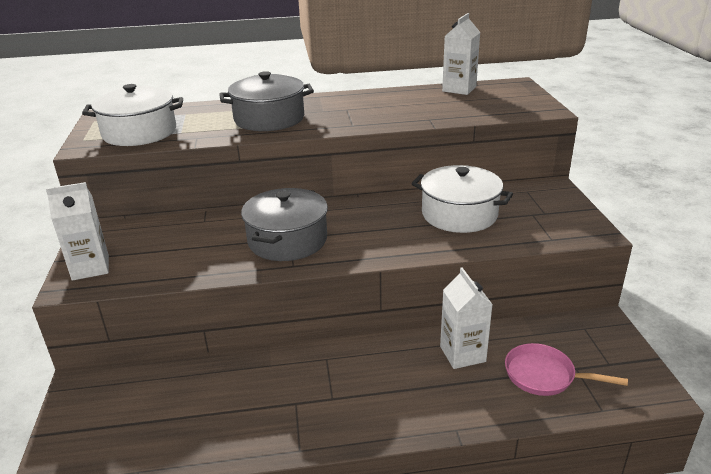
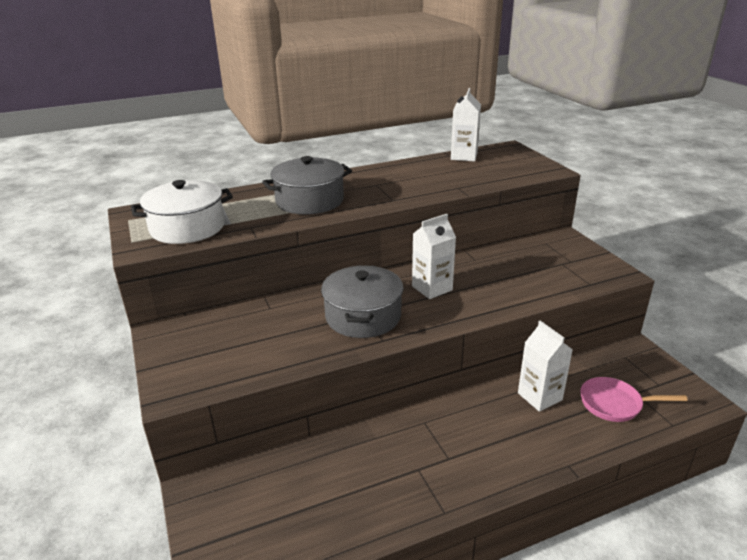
camera: 15 degrees left, 0 degrees up
white carton [46,182,109,281] -> white carton moved to [412,214,456,299]
white pot [411,165,513,233] -> none

